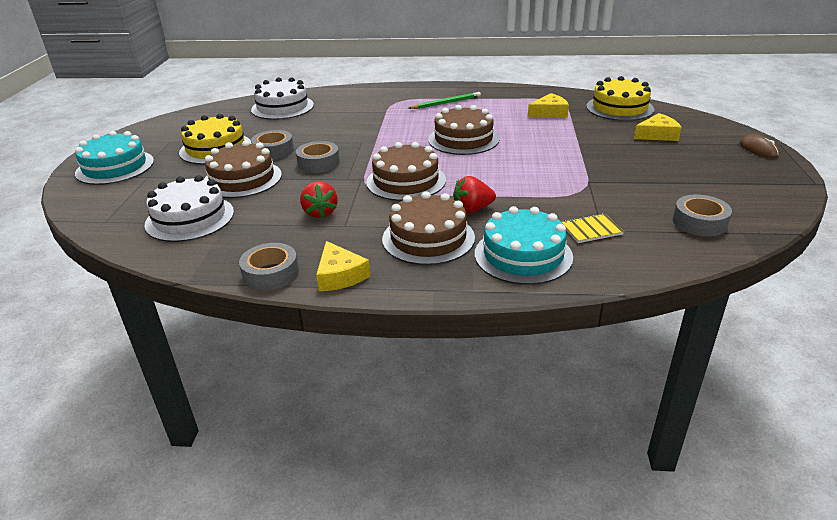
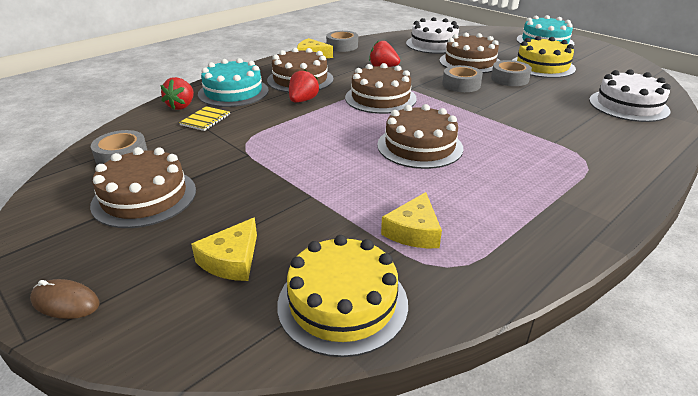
camera: 130 degrees right, 0 degrees up
green pencil [409,92,481,109] -> none
none -> brown cake [90,147,196,228]
none -> red strawberry [161,77,194,110]

